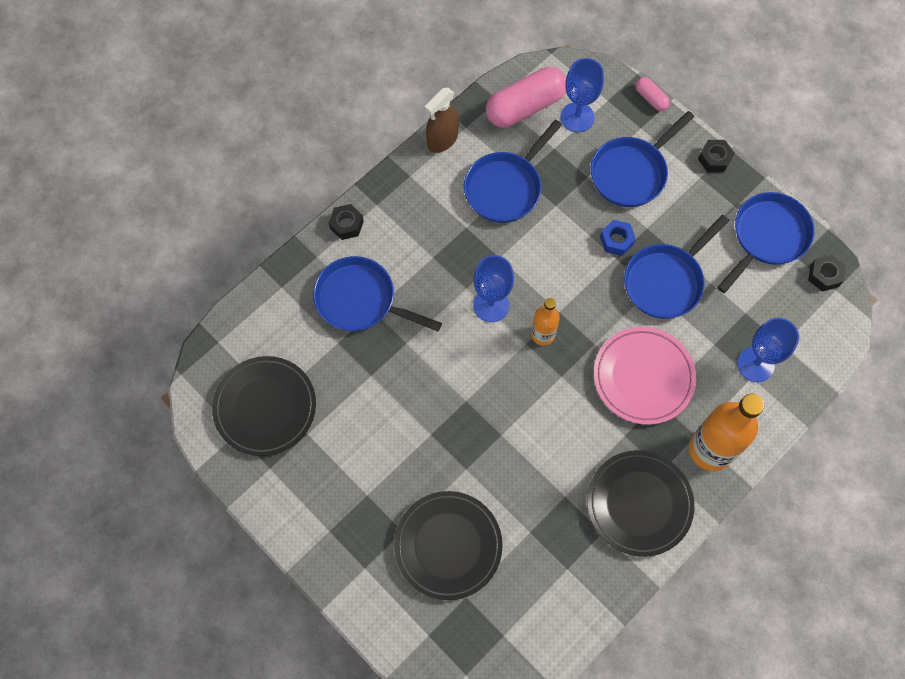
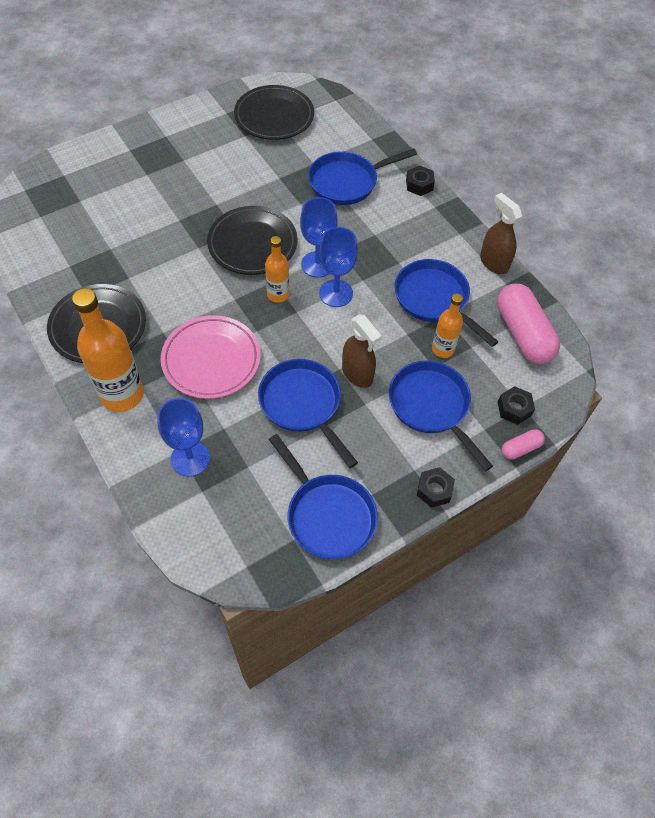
camera: 100 degrees right, 10 degrees down
blue pan [313,256,442,331] -> blue pan turned 150 degrees counterclockwise [308,148,417,205]
black plate [394,491,503,600] -> black plate moved to [207,206,298,275]
blue goblet [561,58,604,132] -> blue goblet moved to [319,227,358,307]
blue nut [600,220,636,256] -> brown spray bottle [342,314,382,388]
black nut [808,255,845,292] -> black nut moved to [498,386,535,425]
none -> orange bottle [432,294,463,358]

